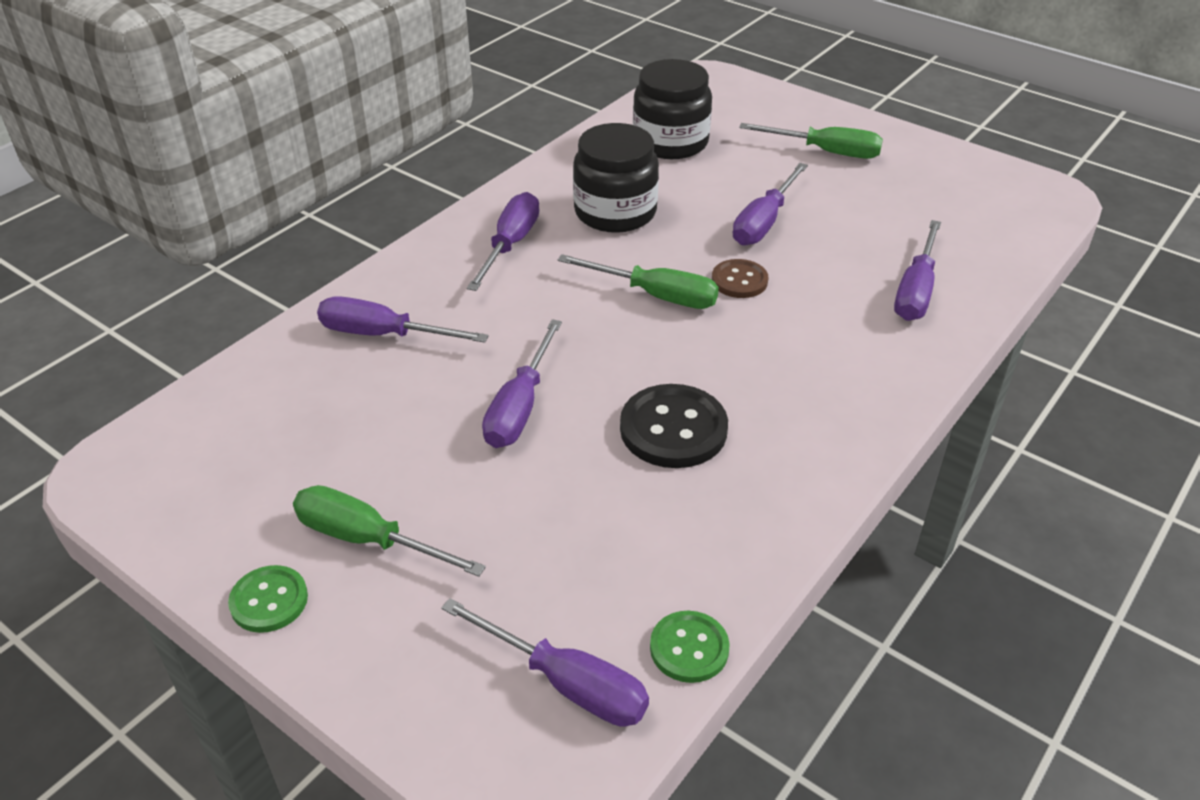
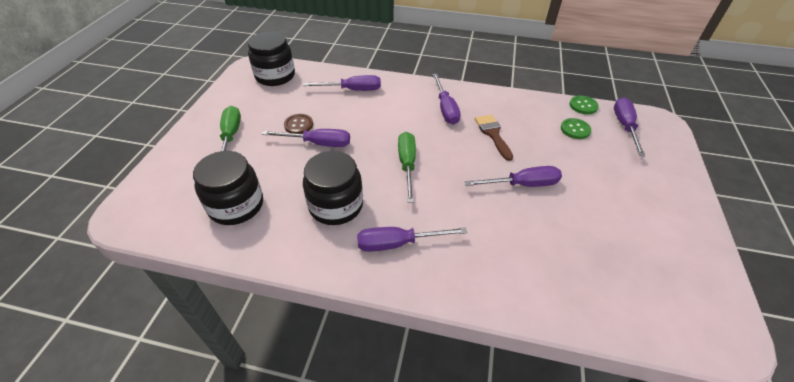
camera: 115 degrees left, 5 degrees up
green button [228,565,308,633] -> green button moved to [561,118,591,139]
green screwdriver [293,485,486,577] -> none
purple screwdriver [317,296,489,343] -> purple screwdriver moved to [433,74,461,124]
black button [620,384,728,468] -> brown brush [475,115,513,161]
brown button [712,259,768,298] -> brown button moved to [284,114,313,134]
none -> black jar [248,32,295,86]

